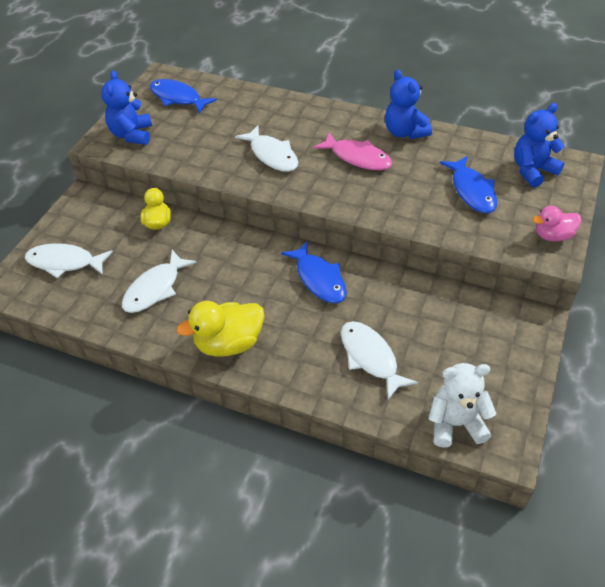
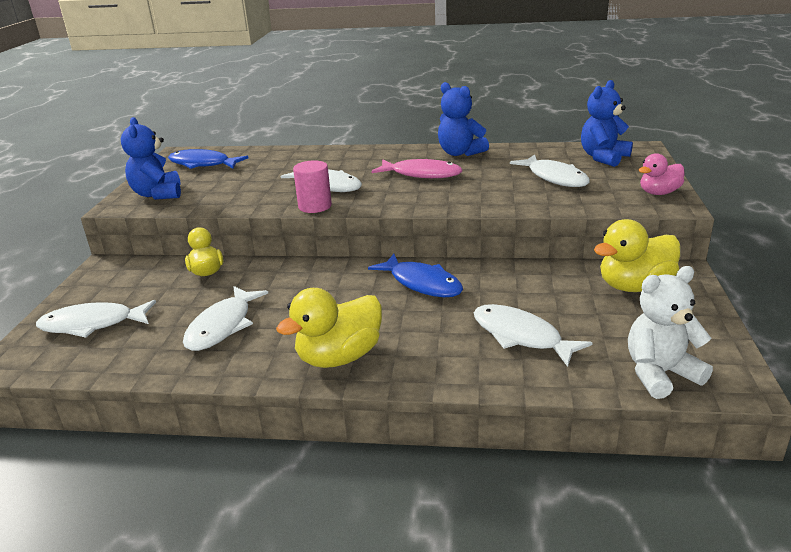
camera: 15 degrees left, 20 degrees down
blue fish [440,156,497,213] -> white fish [510,154,590,187]
none -> pink cylinder [293,160,332,213]
none -> yellow duck [594,219,680,292]

